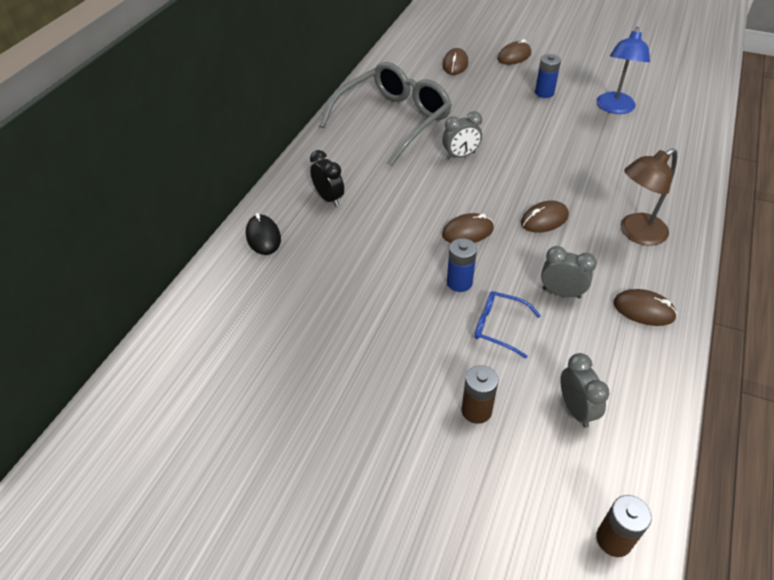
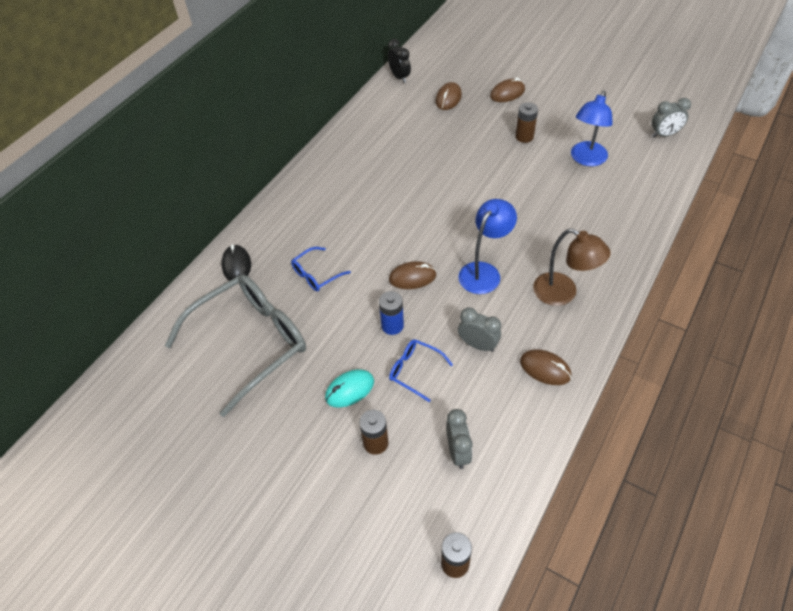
camera: 10 degrees right, 5 degrees up
black clock [310,150,344,207] -> black clock moved to [388,39,411,83]
grey glasses [319,62,452,165] -> grey glasses moved to [165,274,306,417]
grey clock [442,111,482,160] -> grey clock moved to [652,98,691,137]
brown mouse [521,201,569,233] -> blue lamp [458,199,517,294]
blue battery [535,54,561,98] -> brown battery [515,102,538,143]
brown lamp [621,148,677,246] -> brown lamp turned 120 degrees counterclockwise [533,228,611,306]
none -> blue glasses [291,247,351,291]
none -> turquoise mouse [325,369,374,408]

